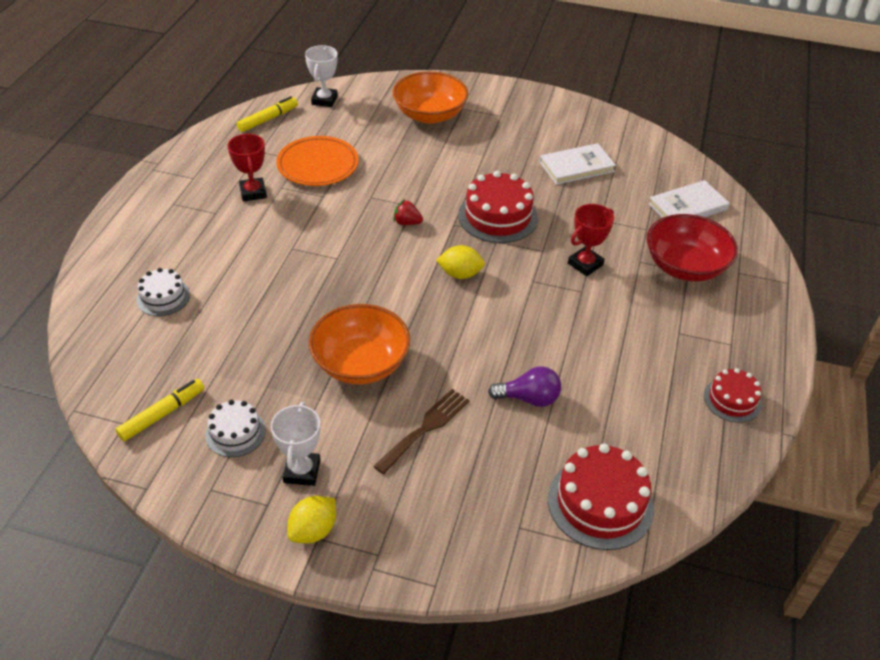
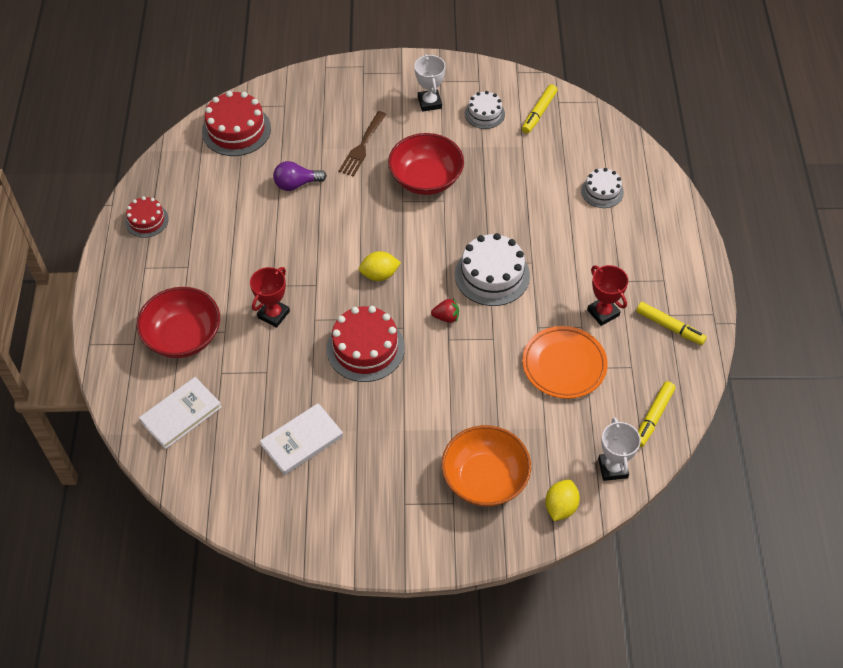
camera: 165 degrees right, 10 degrees up
yellow lemon [287,496,336,544] -> yellow lemon moved to [545,480,580,521]
orange bowl [309,304,410,385] -> red bowl [388,133,464,195]
none -> white cake [455,233,530,306]
none -> yellow marker [636,302,707,345]

